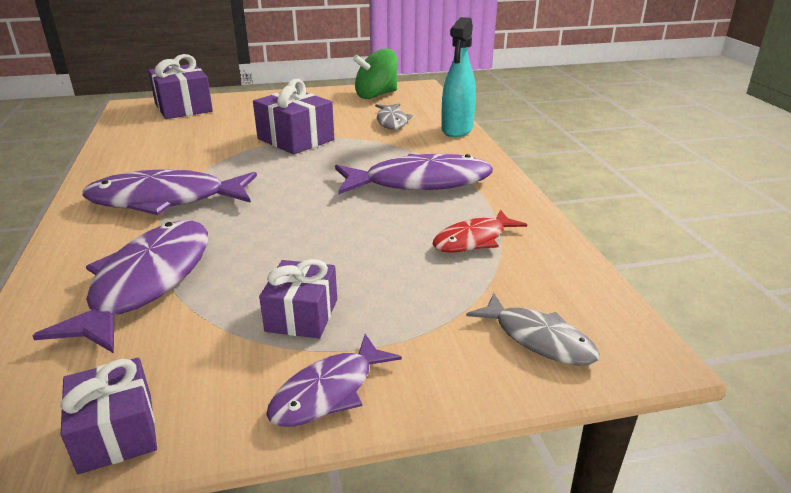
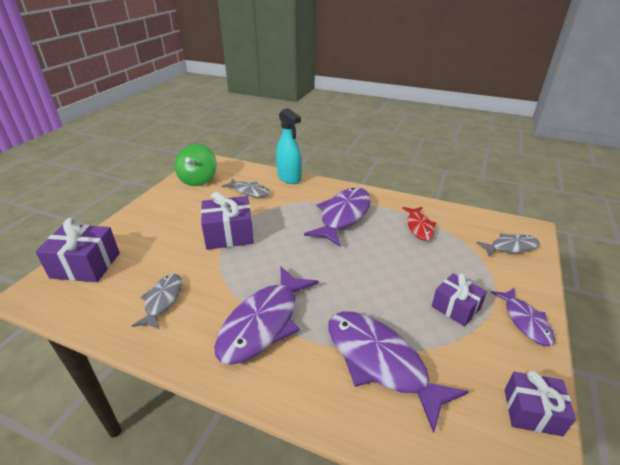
camera: 55 degrees left, 5 degrees up
none -> grey fish [132,274,182,330]

